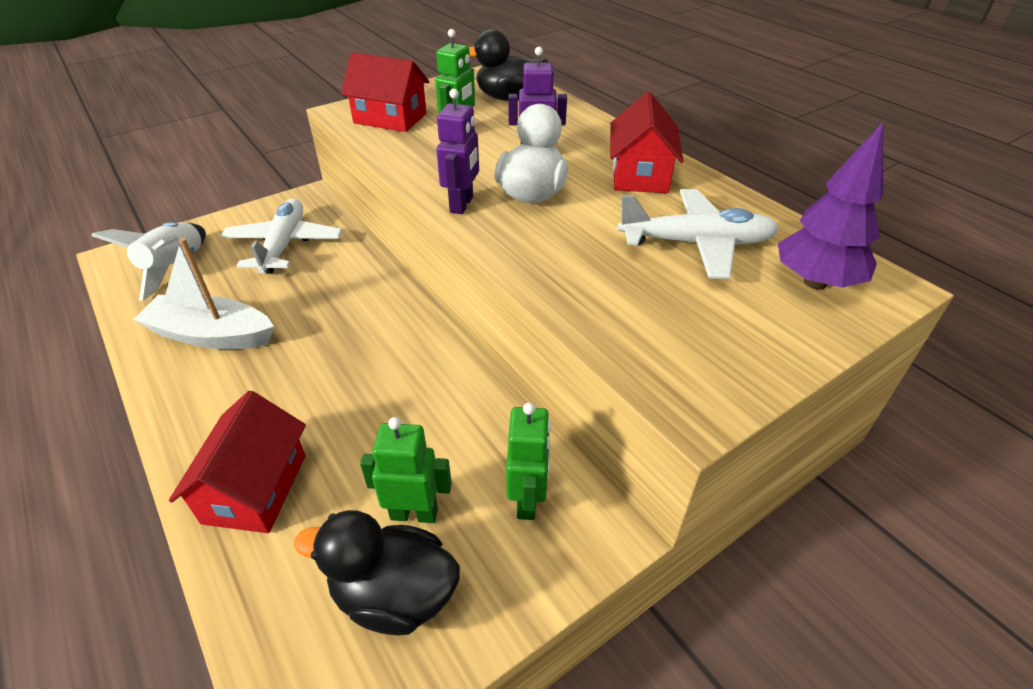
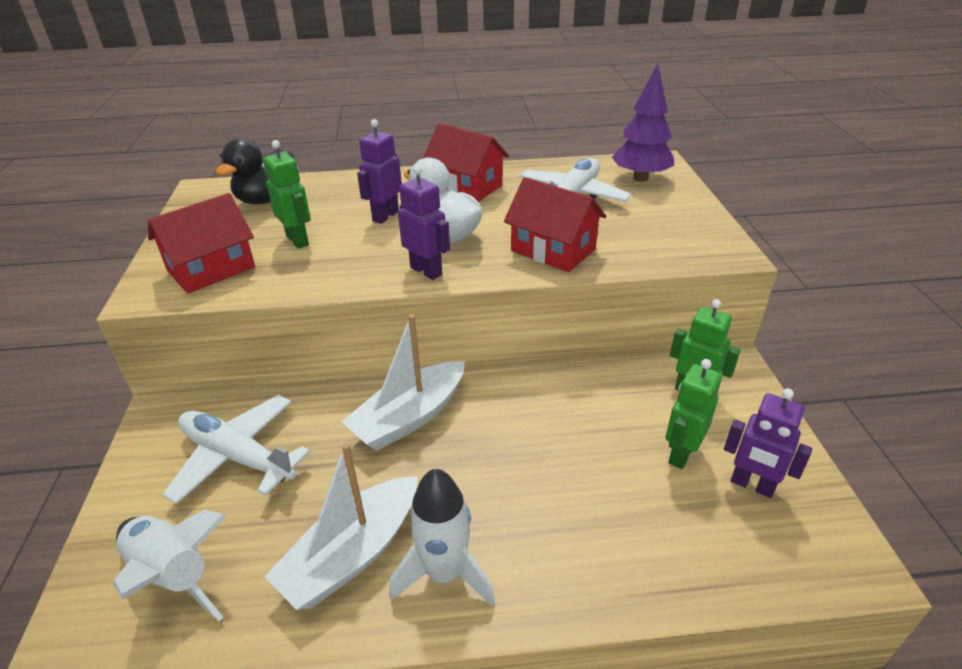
camera: 60 degrees left, 5 degrees down
red house [169,391,306,533] -> red house moved to [504,177,606,272]
black duck [294,510,460,636] -> purple robot [724,389,812,498]
none -> white boat [341,314,465,451]
none -> white rocket [389,468,495,606]

